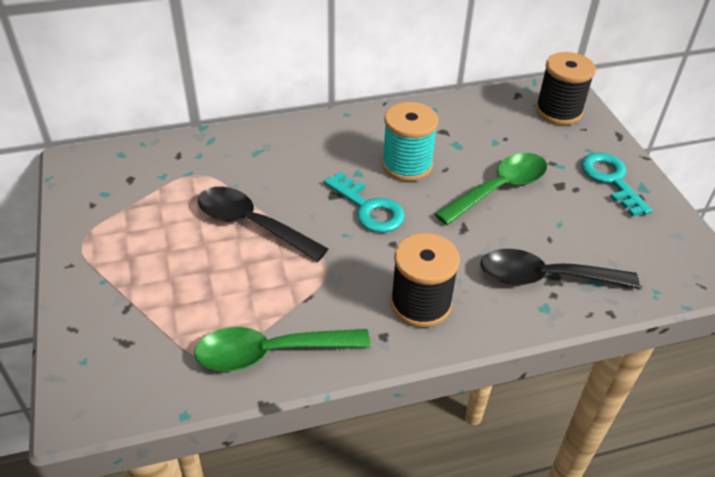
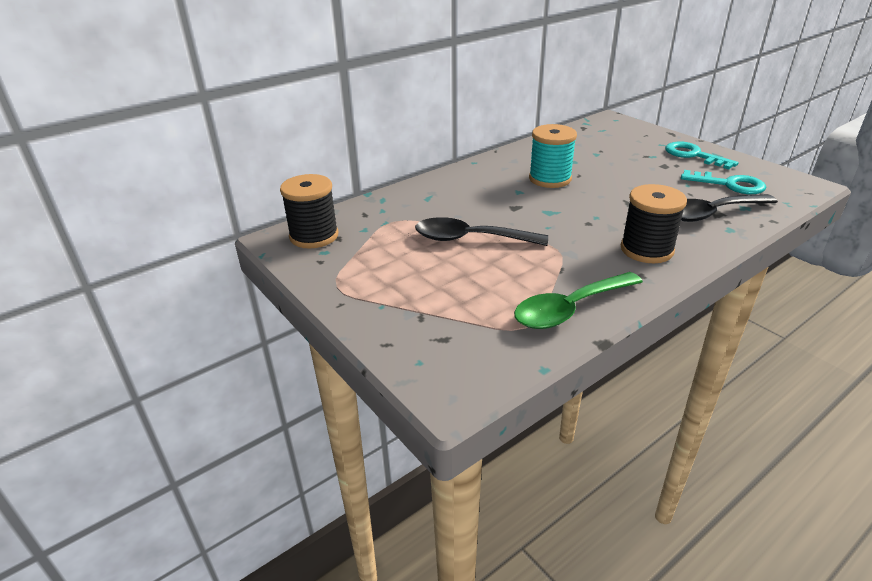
camera: 20 degrees left, 10 degrees down
turquoise key [324,172,405,233] -> turquoise key moved to [681,170,766,194]
green spoon [435,153,547,225] -> none
black spool [536,52,596,125] -> black spool moved to [280,174,338,249]

